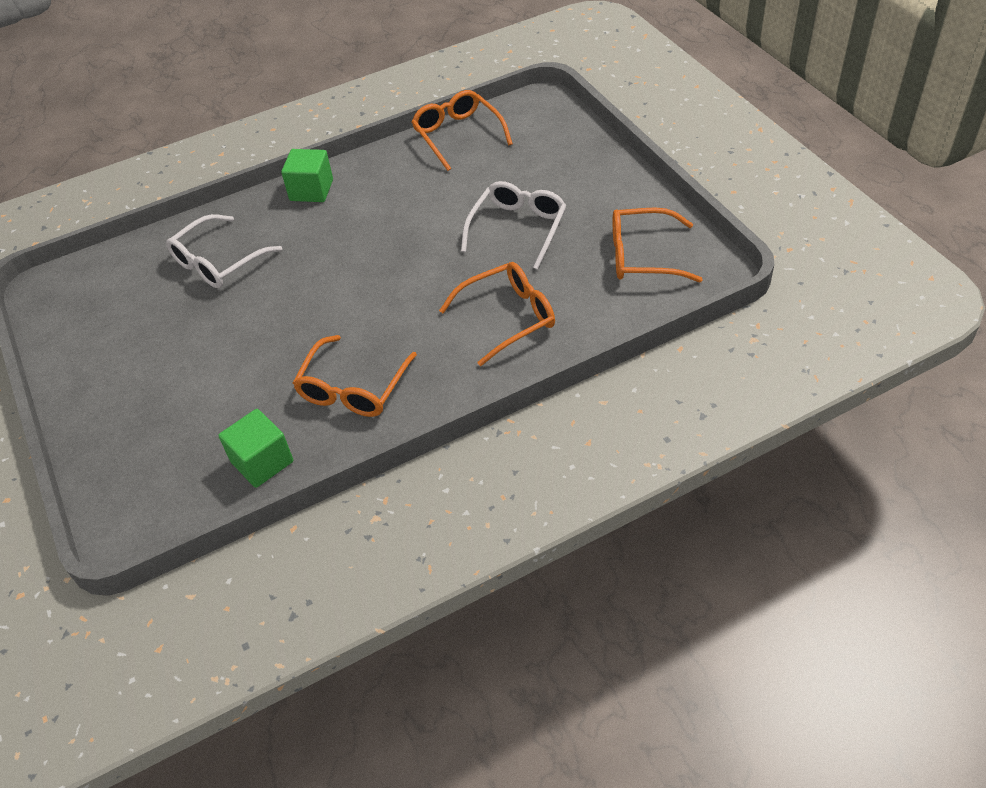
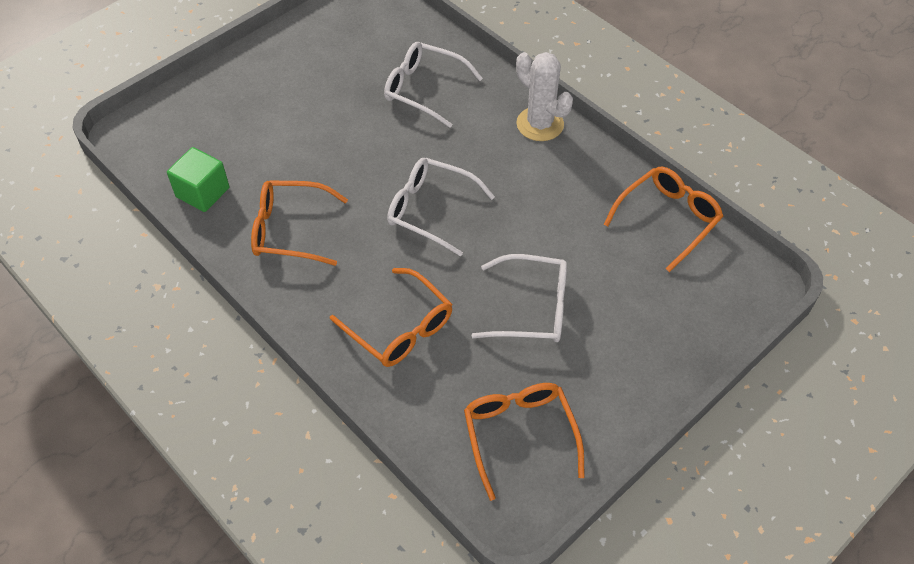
camera: 70 degrees right, 5 degrees up
green cube [281,149,333,202] -> white cactus [516,52,573,141]
none -> white glasses [387,158,495,256]

